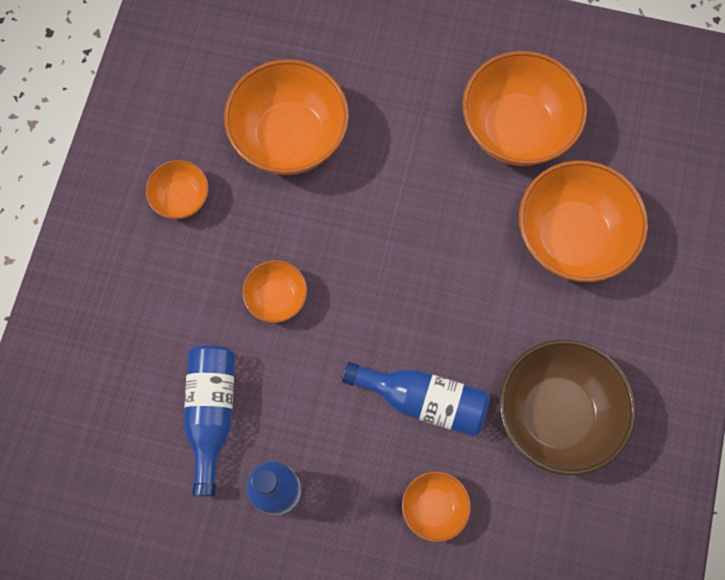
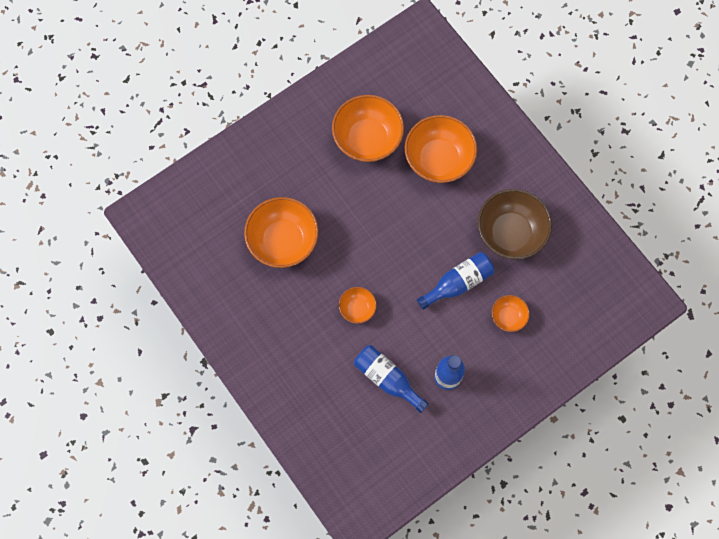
camera: 50 degrees left, 0 degrees up
orange bowl [146,160,209,219] -> none

